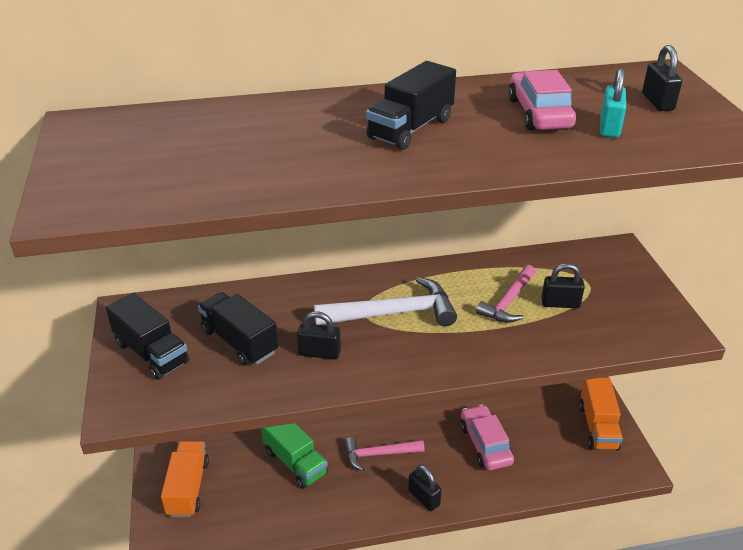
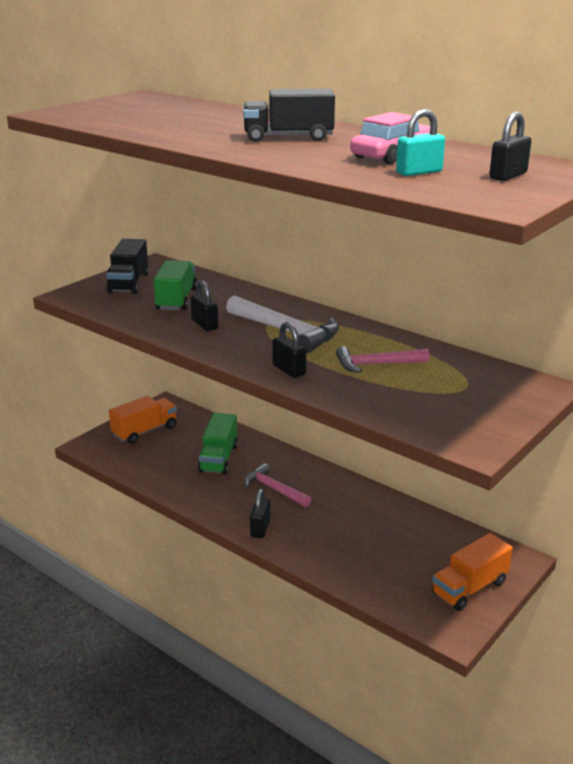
camera: 50 degrees right, 10 degrees down
black truck [198,292,278,366] -> green truck [154,260,198,310]
pink car [460,405,514,470] -> none
black padlock [541,263,585,308] -> black padlock moved to [272,322,306,378]

